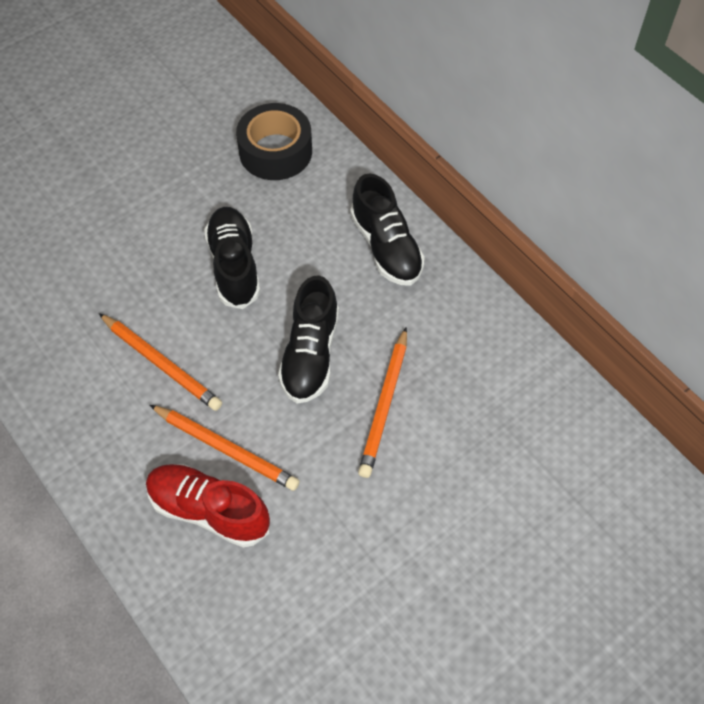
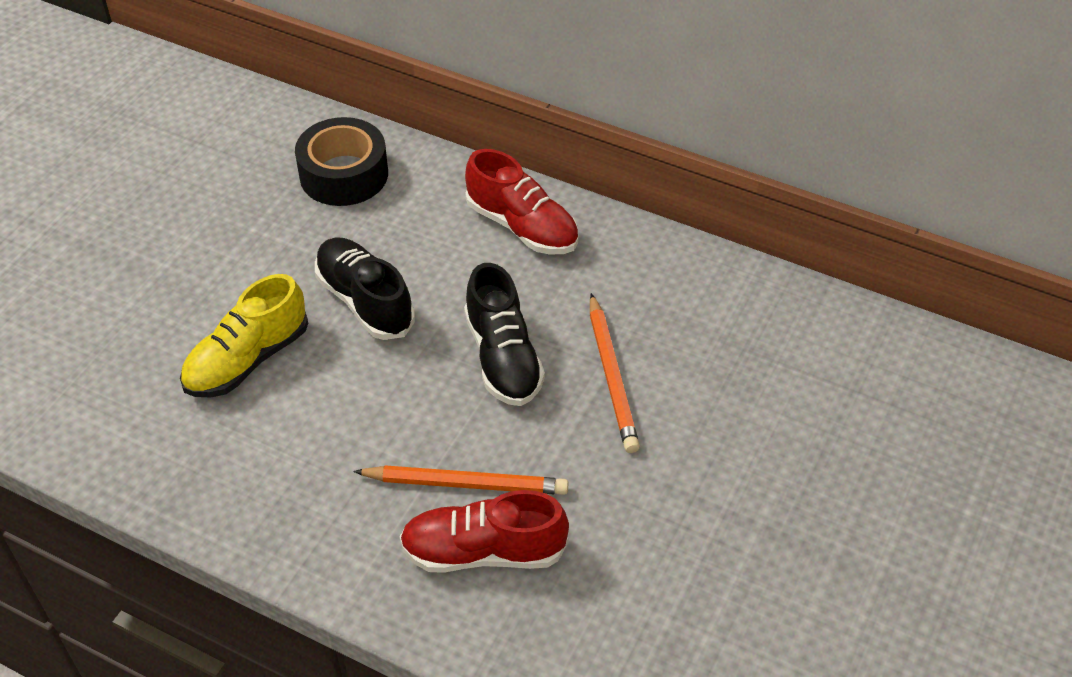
camera: 25 degrees left, 10 degrees down
orange pencil [99,313,222,411] -> none
black shoe [350,173,425,285] -> red shoe [465,149,578,254]
none -> yellow shoe [180,274,308,397]

